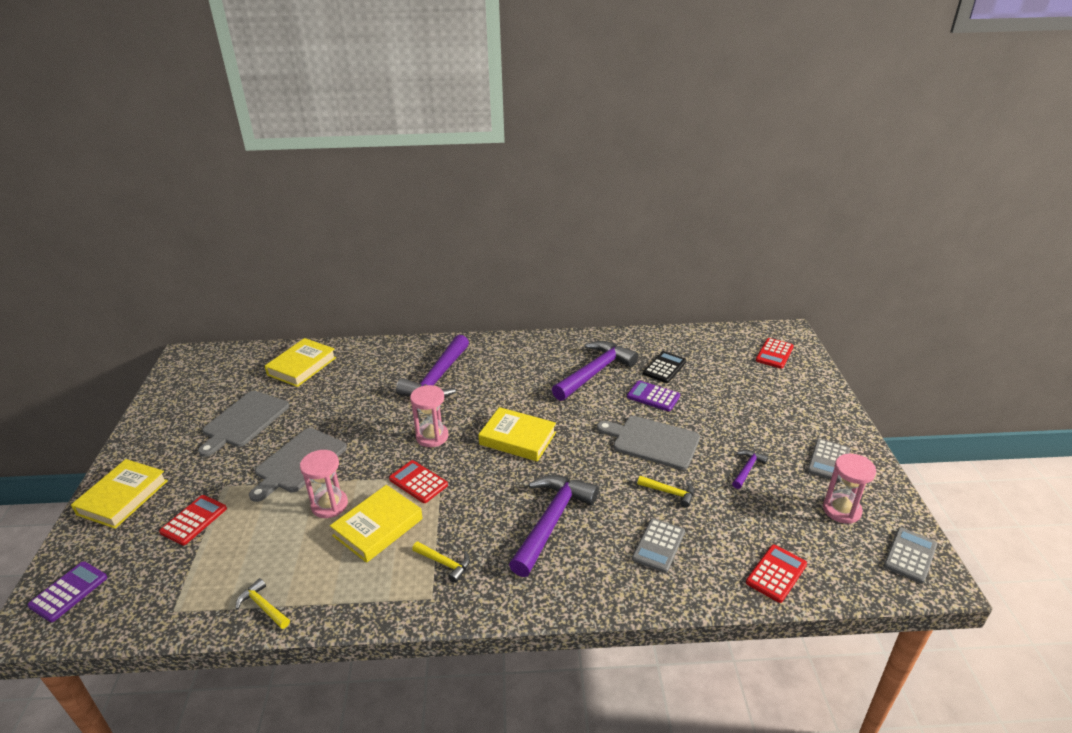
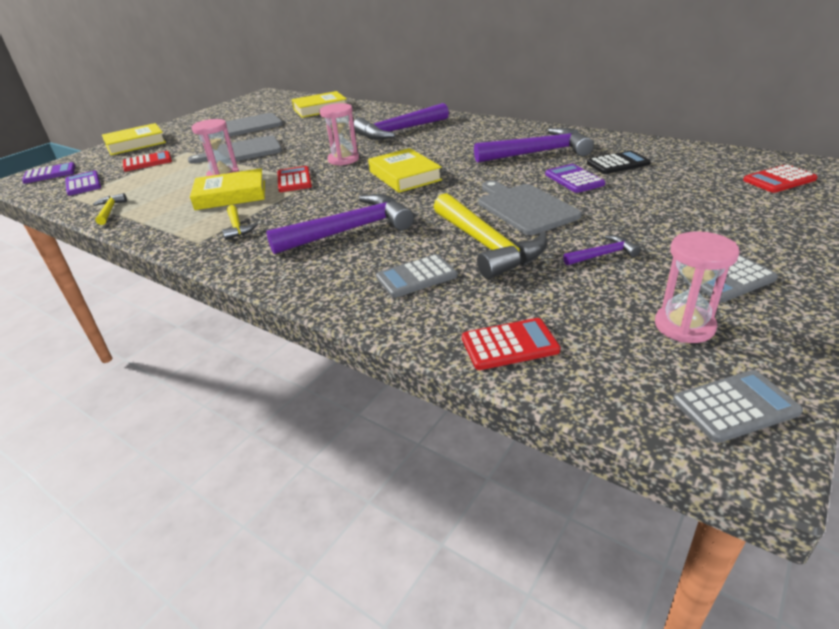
camera: 40 degrees right, 0 degrees up
yellow hammer [637,476,694,508] -> yellow hammer [434,193,547,279], size x2.16
none -> purple calculator [65,171,101,196]

